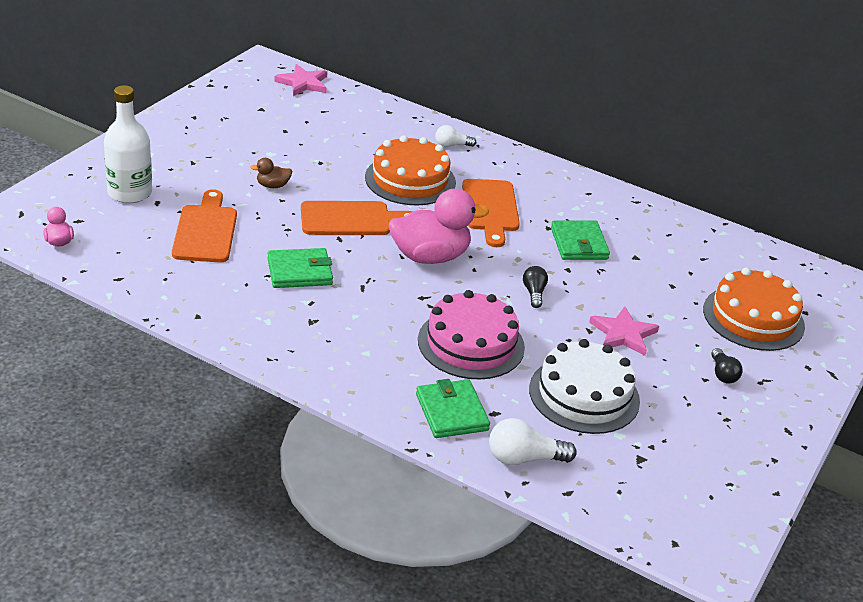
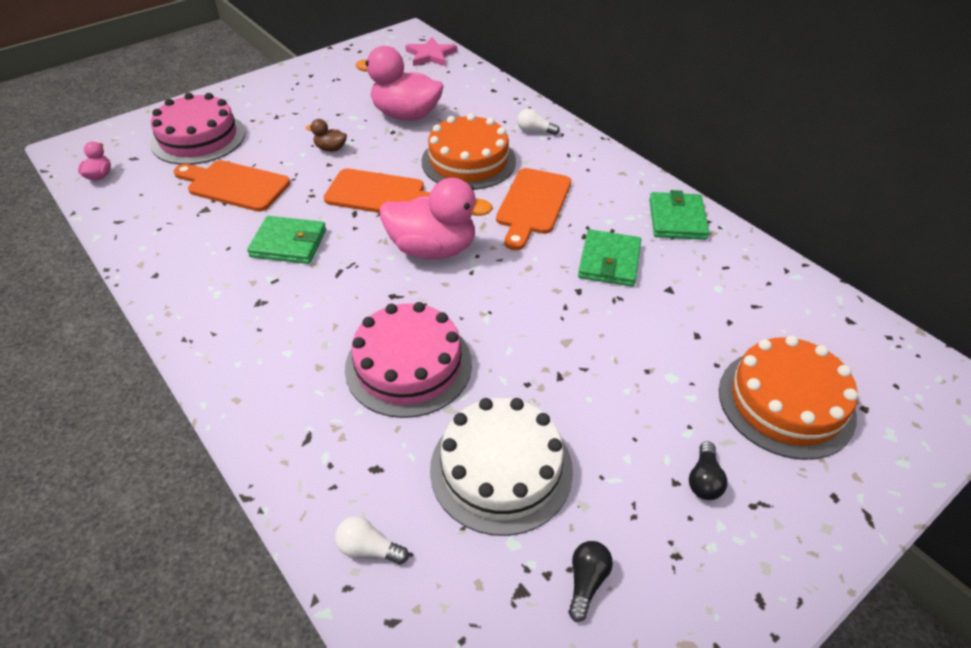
camera: 25 degrees right, 10 degrees up
white bottle [104,85,152,203] -> pink cake [150,93,245,165]
orange cutting board [172,189,237,263] -> orange cutting board turned 90 degrees counterclockwise [174,160,290,212]
green wallet [416,379,490,438] -> green wallet moved to [649,190,709,240]
white light bulb [489,418,577,465] -> white light bulb [335,516,409,564], size x0.64
black light bulb [523,266,548,308] -> black light bulb moved to [568,541,613,622]
pink star [589,306,659,356] -> none
none -> pink duck [356,46,444,121]

